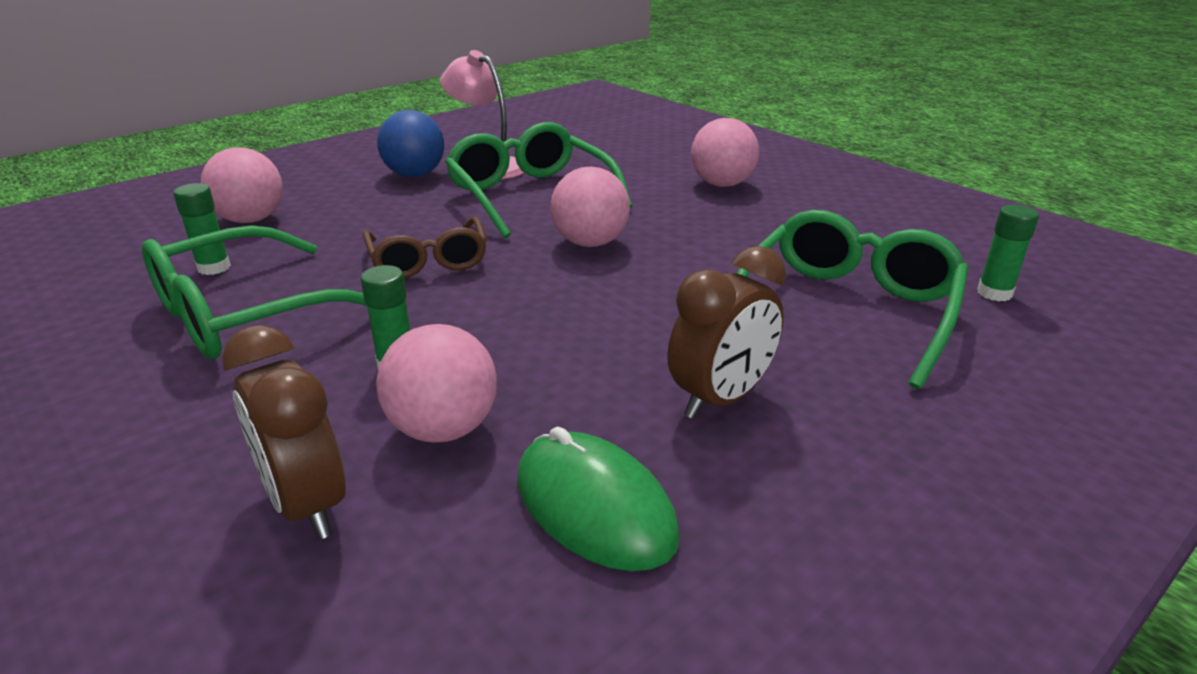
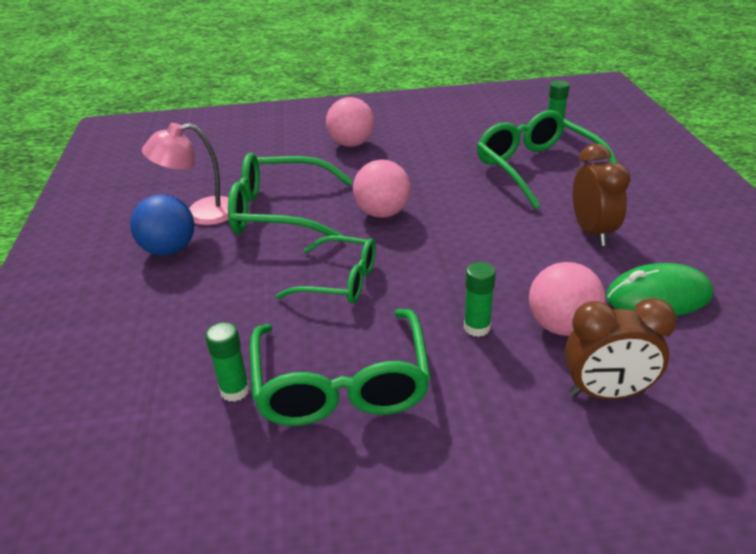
camera: 55 degrees left, 5 degrees up
pink ball [201,147,283,223] -> none
brown glasses [363,217,487,278] -> green glasses [276,236,376,303]

